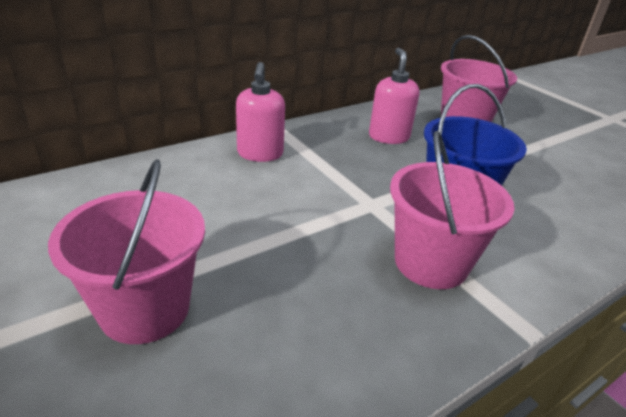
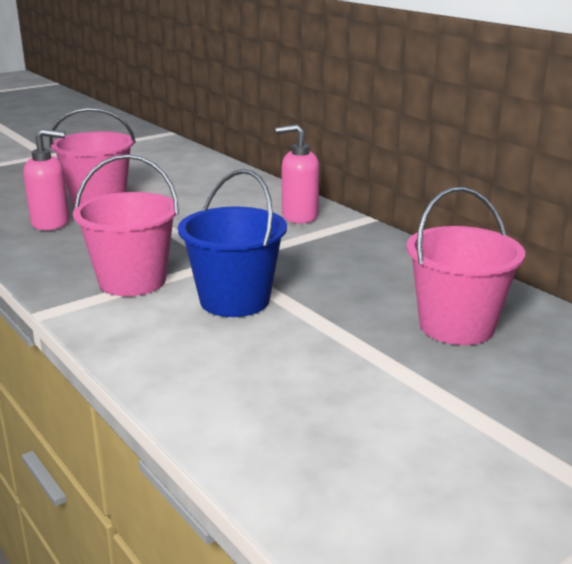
camera: 90 degrees right, 10 degrees down
pink soap dispenser [369,48,419,144] -> pink soap dispenser moved to [23,129,70,230]

